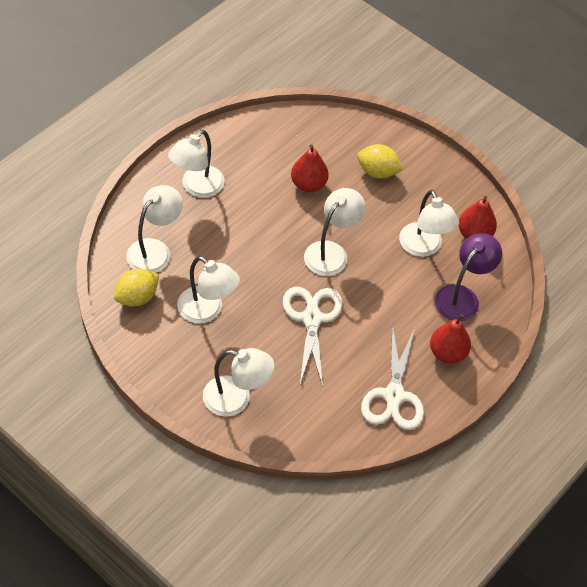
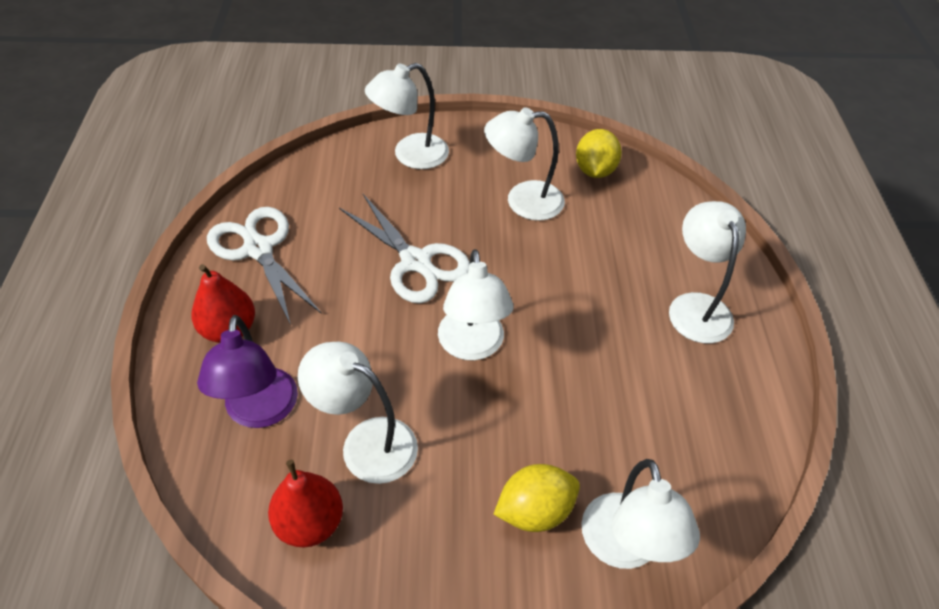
camera: 140 degrees right, 5 degrees down
white lamp [126,185,183,273] -> white lamp moved to [581,459,700,569]
red pear [291,144,329,192] -> none

